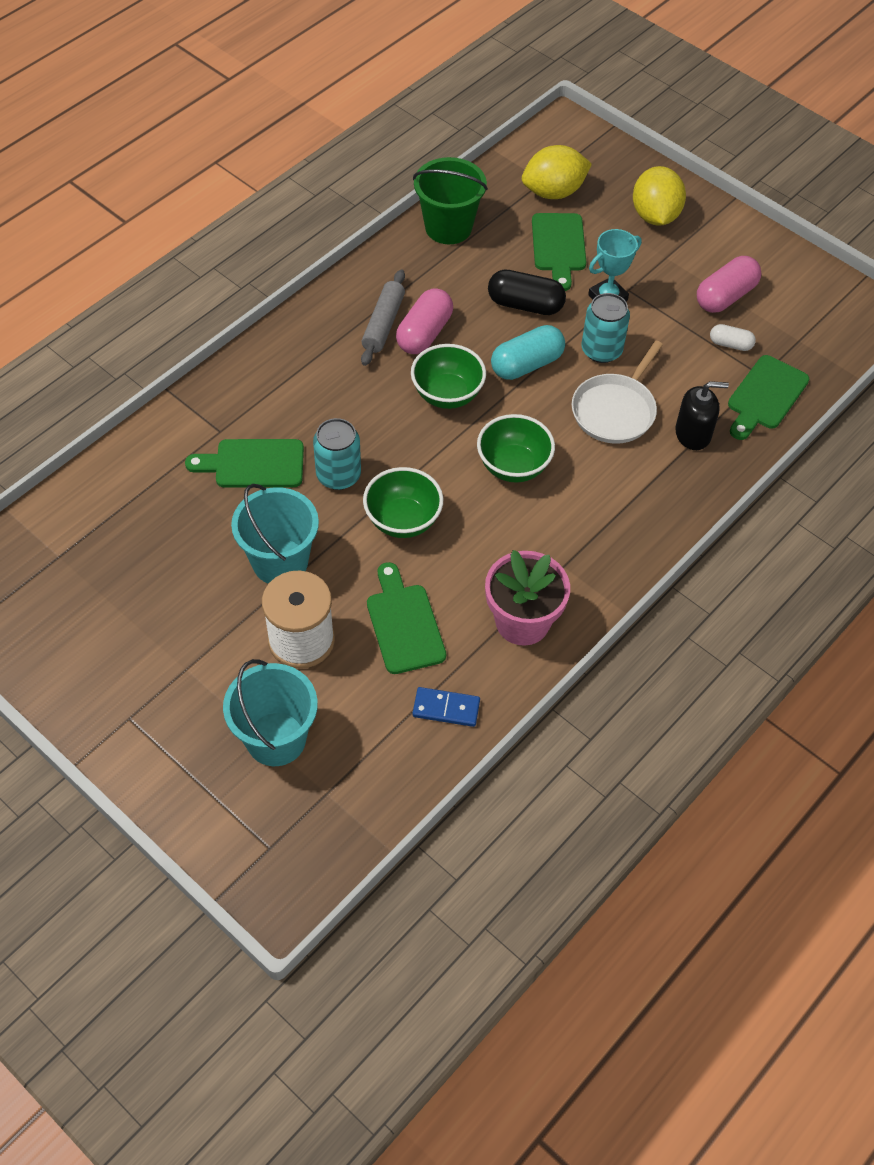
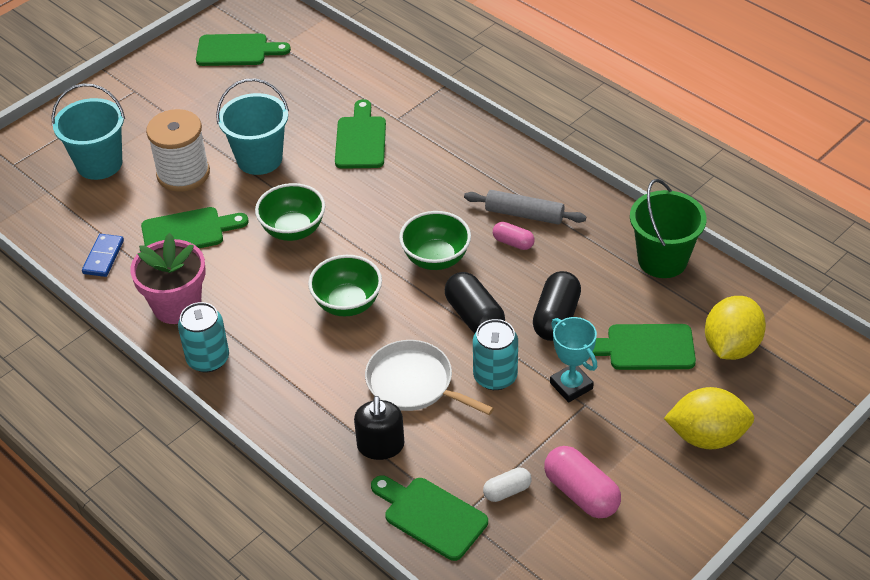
camera: 95 degrees right, 10 degrees down
turquoise can [313,418,361,490] -> turquoise can moved to [178,302,229,373]
pink capsule [396,288,453,354] -> pink capsule [493,222,534,250], size x0.57
turquoise capsule [491,325,565,380] -> black capsule [445,272,505,333]
yellow lemon [522,145,592,199] -> yellow lemon turned 45 degrees clockwise [705,296,766,360]
white capsule [710,324,756,351] -> white capsule turned 45 degrees clockwise [483,467,531,502]
none -> green cutting board [196,34,291,66]

